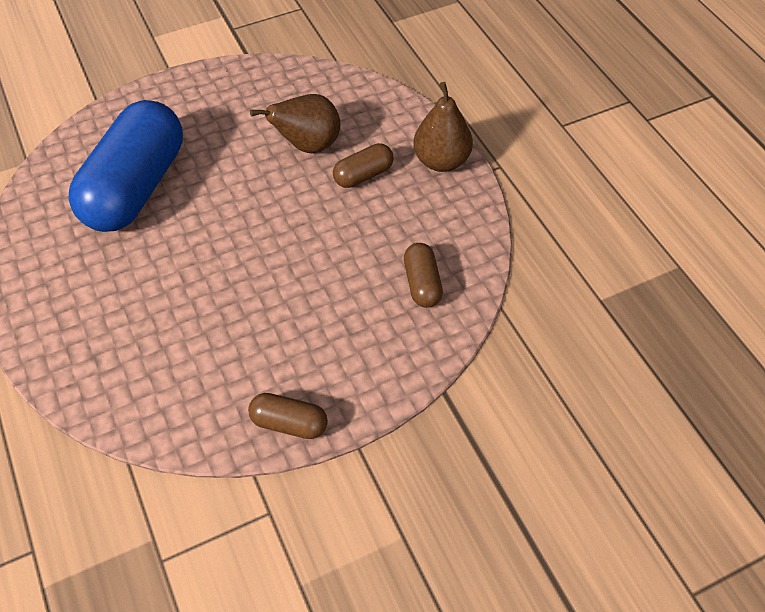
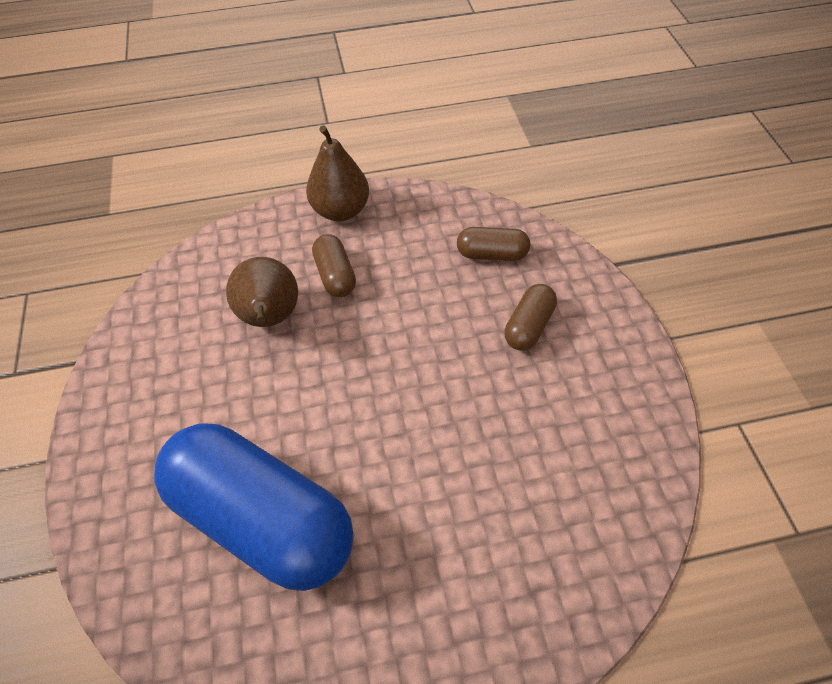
camera: 75 degrees left, 0 degrees up
brown capsule [248,393,328,439] -> brown capsule moved to [504,284,557,351]

